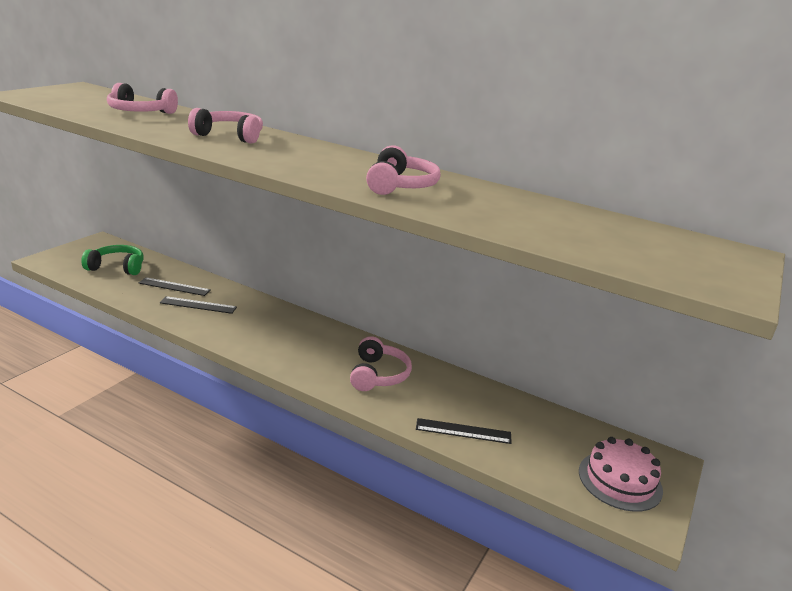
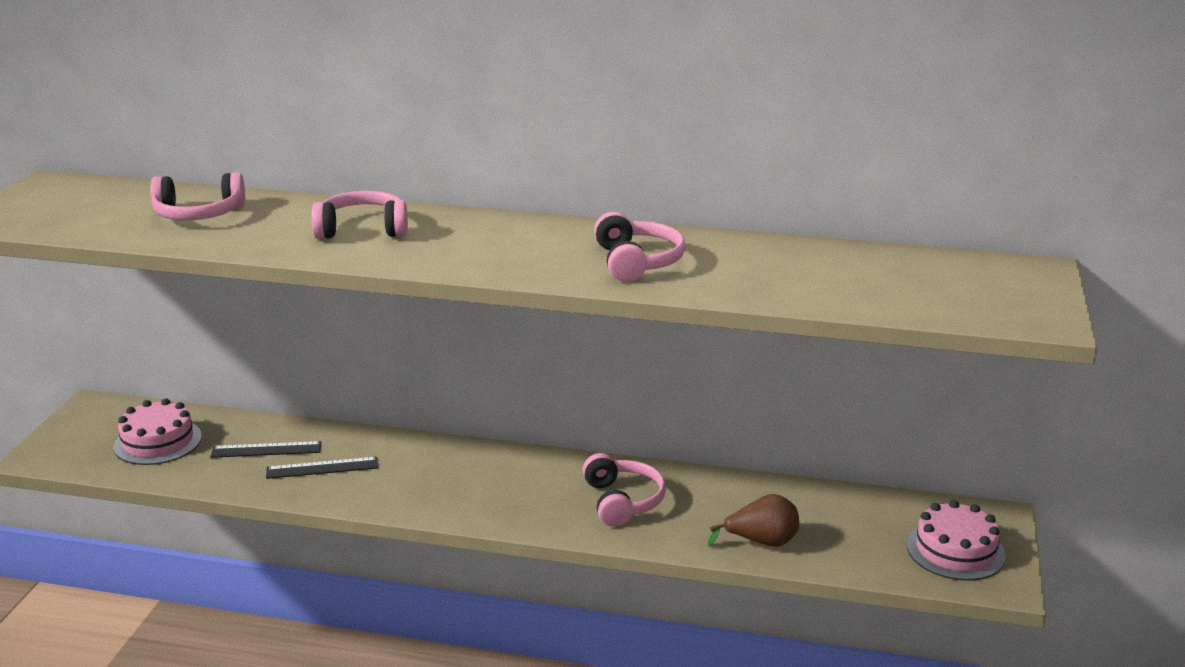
camera: 15 degrees left, 0 degrees up
green headphones [81,245,144,275] -> pink cake [114,398,202,465]
black ruler [416,418,512,444] -> brown pear [708,494,799,547]

